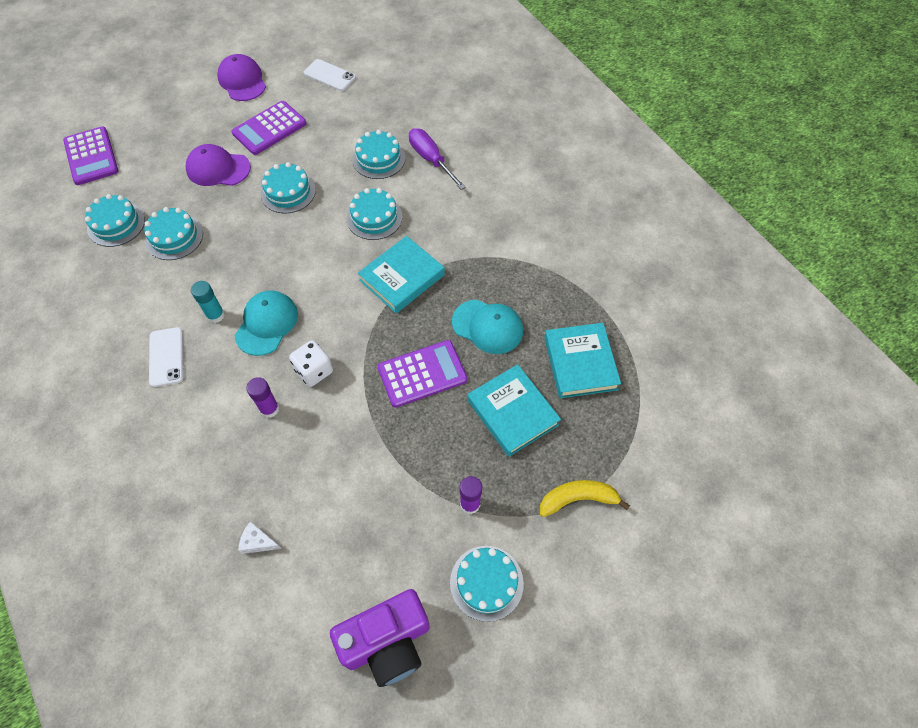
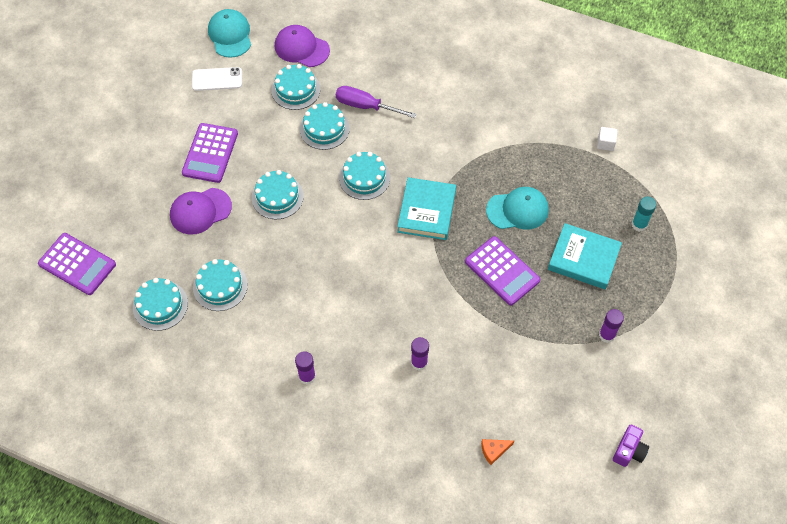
camera: 35 degrees left, 0 degrees up
white phone [149,327,184,387] -> purple glue stick [295,351,316,385]
turquoise glue stick [191,281,225,323] -> turquoise glue stick moved to [632,197,656,232]
purple cap [217,54,266,101] -> purple cap moved to [275,25,330,67]
turquoise cap [234,291,298,356] -> turquoise cap moved to [208,9,251,58]
white cheese [238,521,282,554] -> orange cheese [481,439,514,465]
white dice [289,340,333,387] -> none
purple camera [330,589,430,687] -> purple camera [613,424,649,467], size x0.53
purple calculator [378,340,467,408] -> purple calculator turned 105 degrees clockwise [465,236,540,306]
turquoise cake [450,546,524,622] -> turquoise cake moved to [271,64,321,110]
yellow banana [540,480,630,517] -> none
turquoise book [544,323,621,398] -> none
none -> white cube [597,127,617,151]

